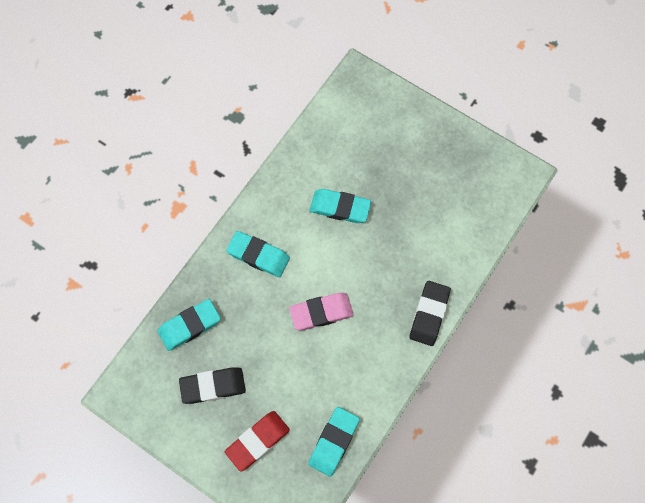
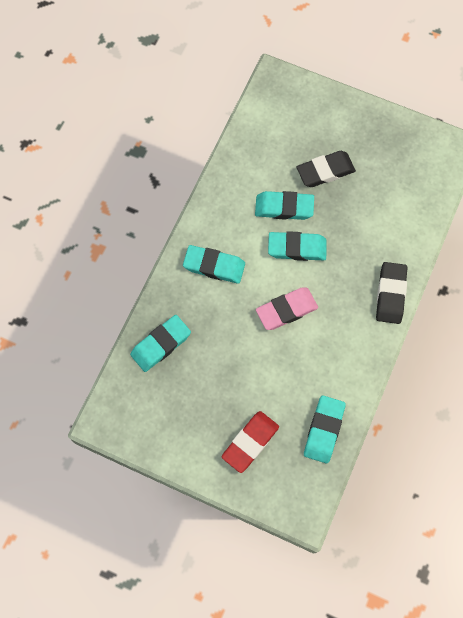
camera: 10 degrees left, 0 degrees up
black eraser [179,367,246,404] -> black eraser moved to [297,151,356,187]
none -> turquoise eraser [268,231,327,261]

